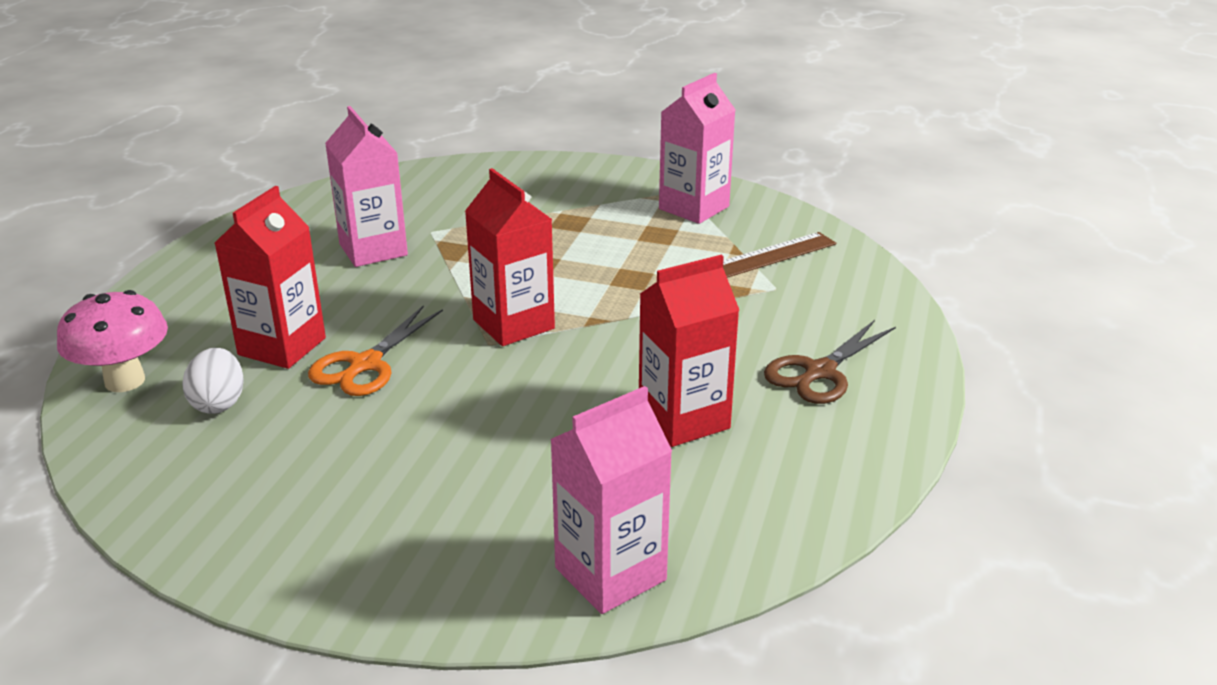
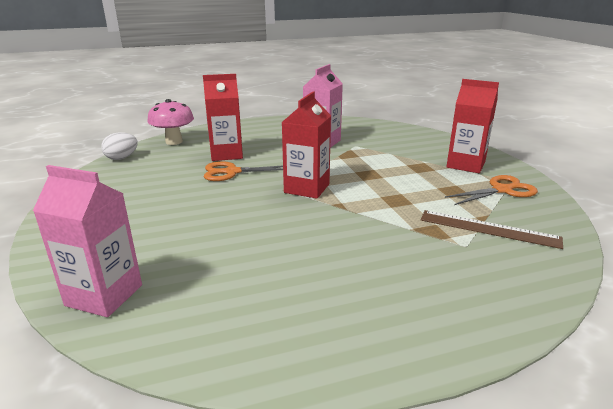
camera: 55 degrees right, 5 degrees down
white egg [182,348,244,414] -> white egg moved to [101,132,138,160]
red carton [639,255,739,447] -> red carton moved to [446,79,499,173]
pink carton [659,73,735,224] -> orange scissors [445,175,538,205]
brown scissors [764,320,896,404] -> none

